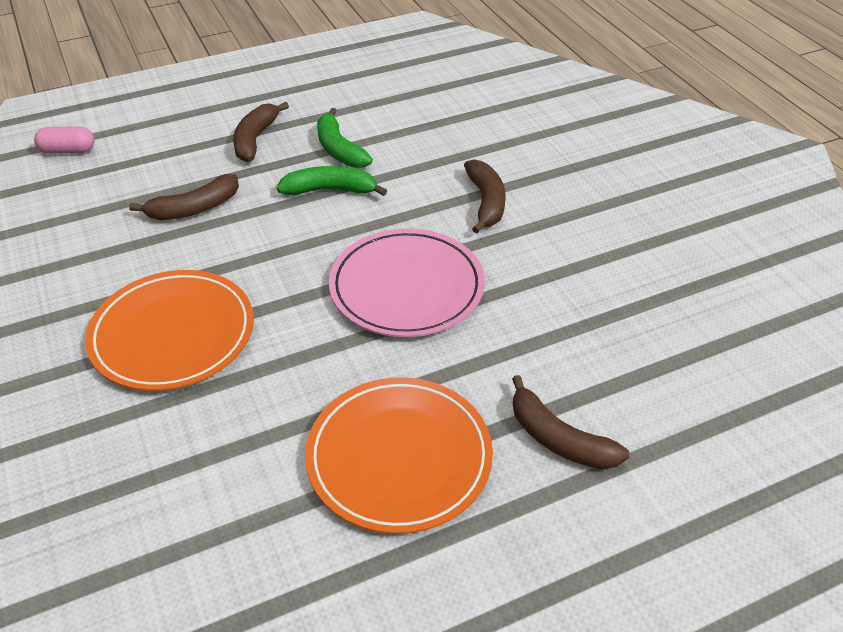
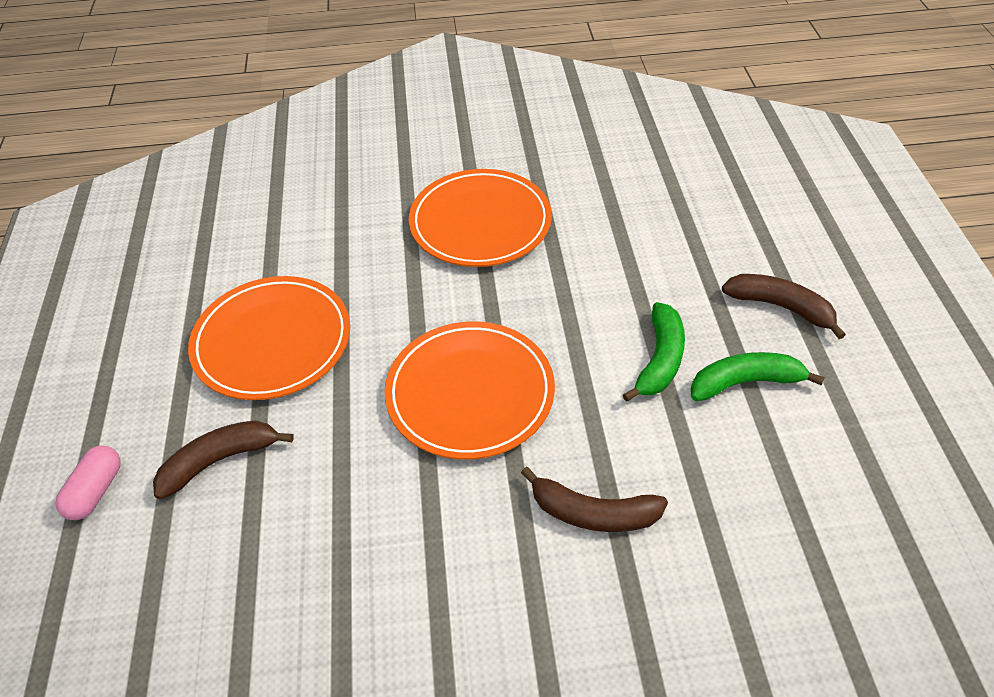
camera: 110 degrees right, 5 degrees up
pink capsule [34,126,95,154] -> pink capsule moved to [55,445,121,520]
brown banana [129,174,239,220] -> none
pink plate [329,228,485,337] -> orange plate [385,321,555,460]

